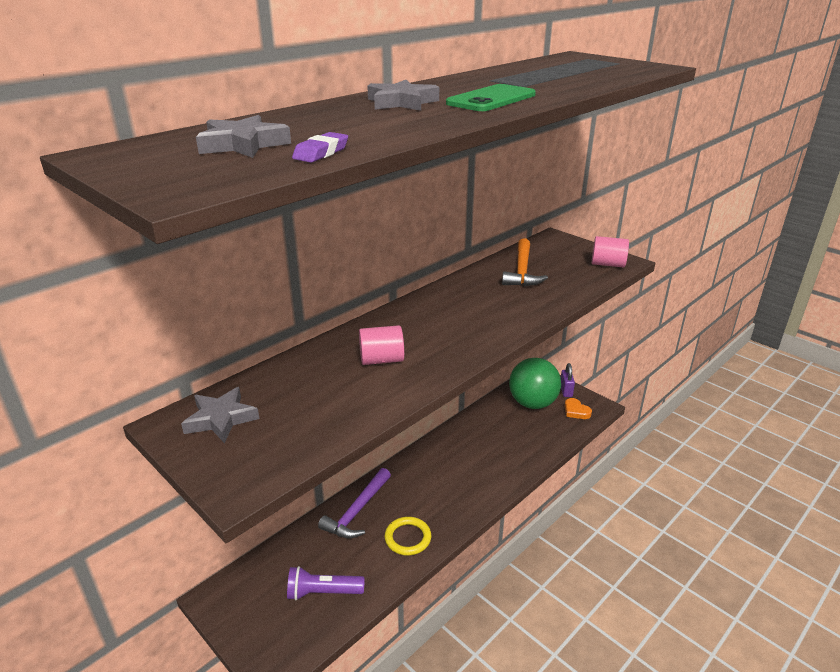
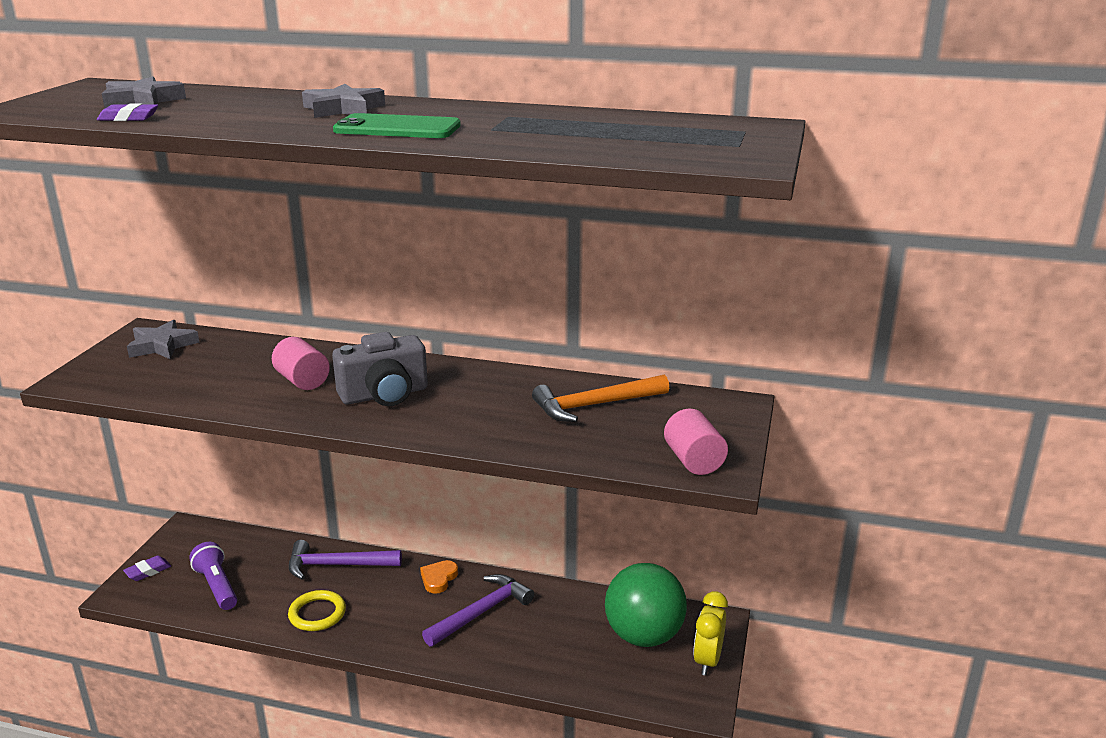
camera: 60 degrees right, 5 degrees down
purple padlock [561,363,575,397] -> yellow clock [693,591,728,676]
orange heart [564,398,592,419] -> orange heart moved to [420,560,458,594]
none -> purple eraser [123,556,171,581]
none -> grey camera [332,332,428,406]
none -> purple hammer [422,574,534,647]

